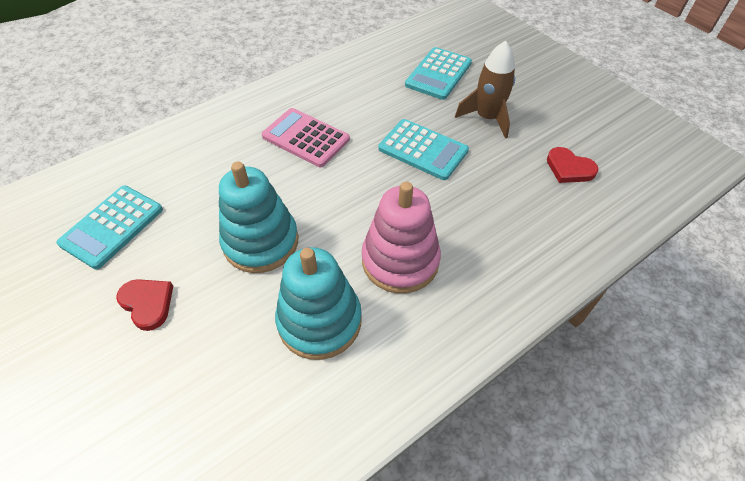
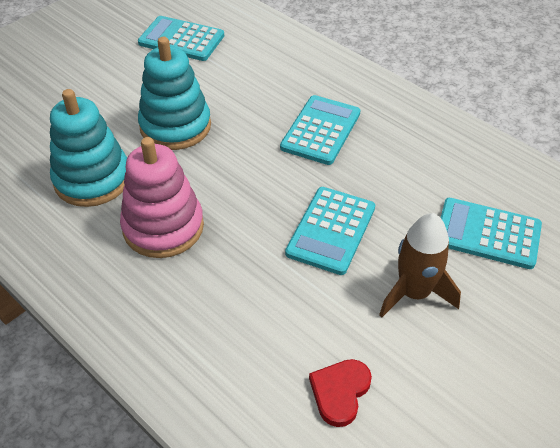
camera: 80 degrees right, 5 degrees down
red heart [116,279,173,331] -> none
pink calculator [262,108,350,167] -> turquoise calculator [280,95,361,165]

